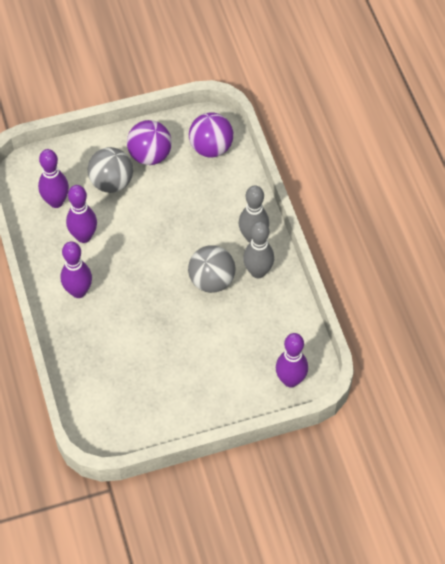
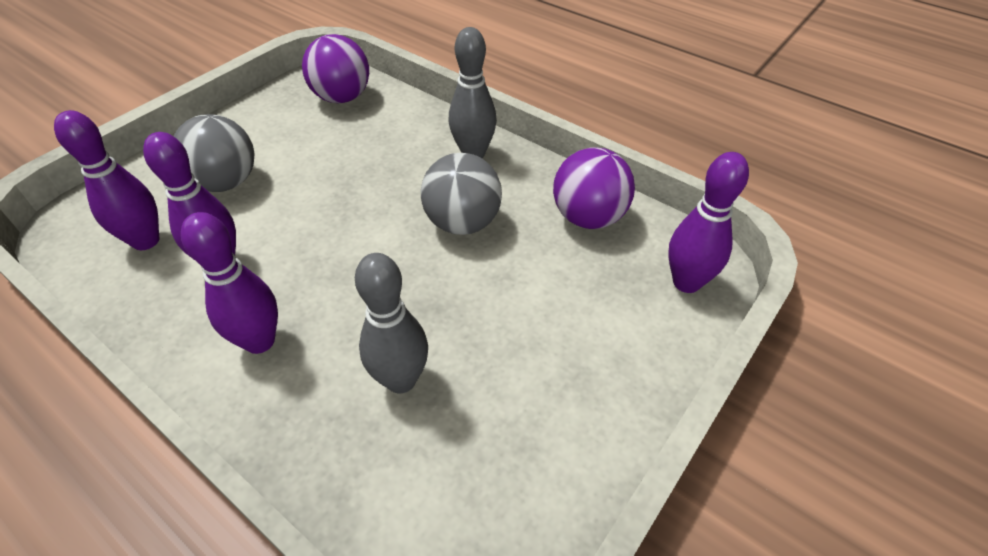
camera: 35 degrees left, 10 degrees down
purple ball [127,120,172,165] -> purple ball moved to [553,147,635,229]
grey bowling pin [243,221,274,278] -> grey bowling pin moved to [355,253,428,393]

